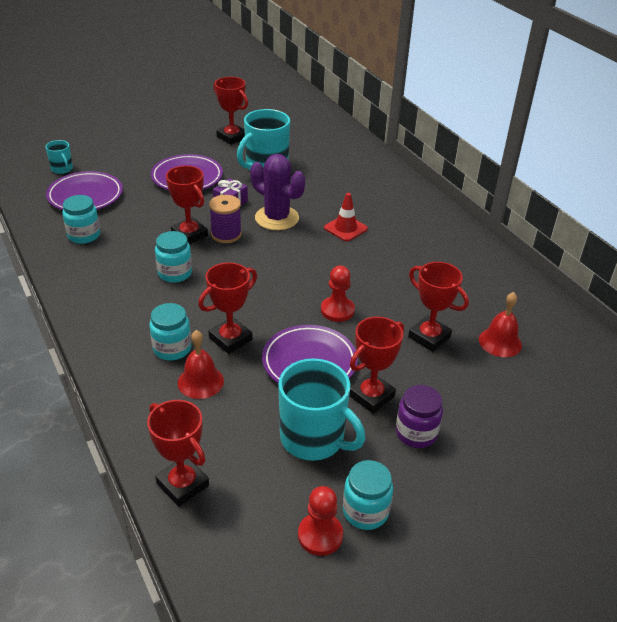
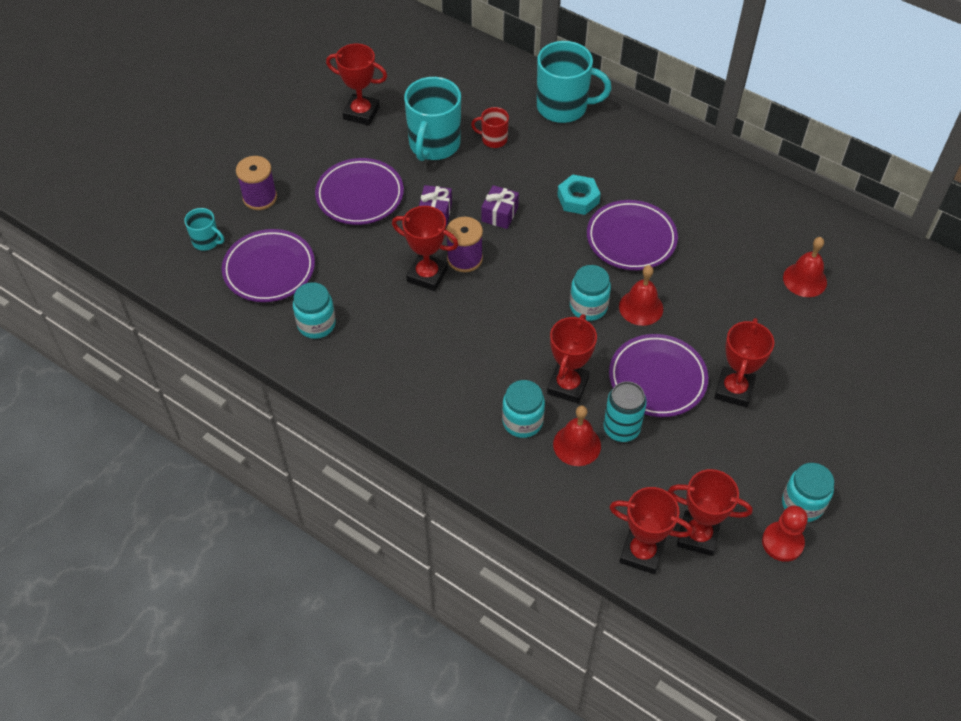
camera: 25 degrees left, 15 degrees up
turquoise jar [155,231,192,283] -> turquoise jar moved to [570,265,611,321]
purple cactus [250,154,305,230] -> purple gift [481,185,519,229]
turquoise mug [278,358,365,461] -> turquoise mug moved to [537,41,612,123]
red pawn [321,266,355,322] -> red bell [619,265,663,326]
red traffic cone [324,193,368,241] -> turquoise nut [557,174,601,215]
purple jar [396,385,443,448] -> none
red trophy [408,262,469,352] -> red trophy moved to [668,469,753,556]
none -> purple spool [236,156,277,210]
none -> red mug [471,107,509,148]
none -> purple plate [587,200,678,270]
none -> turquoise can [603,381,647,442]

